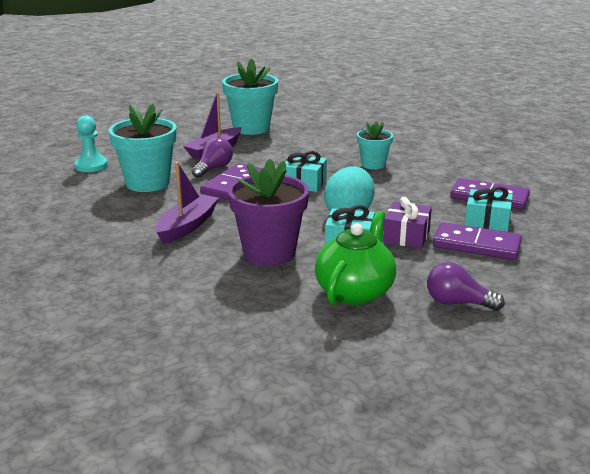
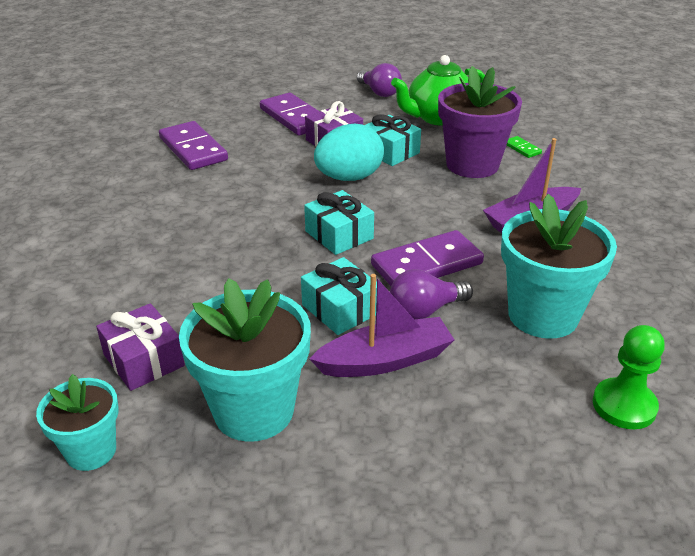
camera: 145 degrees left, 10 degrees up
turquoise pawn [75,116,108,172] -> green pawn [593,325,665,429]
turquoise flower pot [357,121,393,169] -> turquoise flower pot moved to [36,374,119,471]
turquoise gift [465,186,513,232] -> turquoise gift moved to [301,257,377,335]
none -> purple gift [96,303,185,391]
none -> green domino [507,136,542,158]

